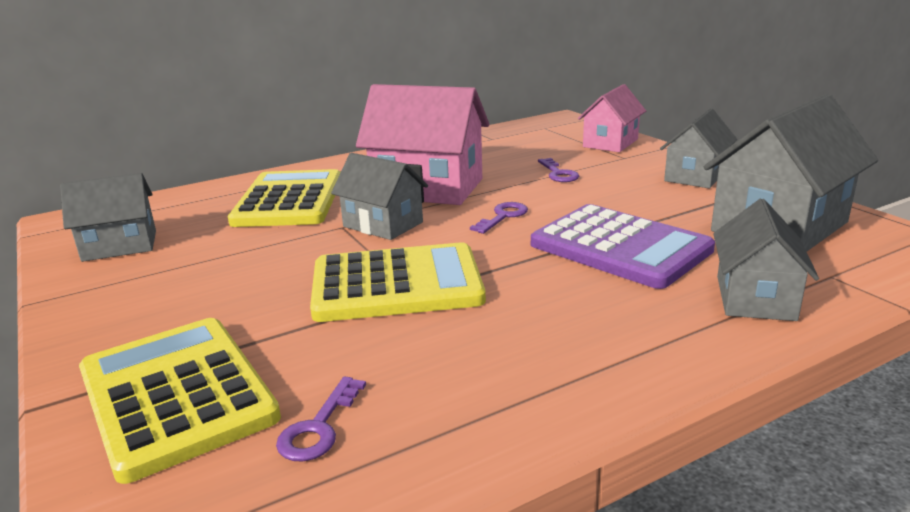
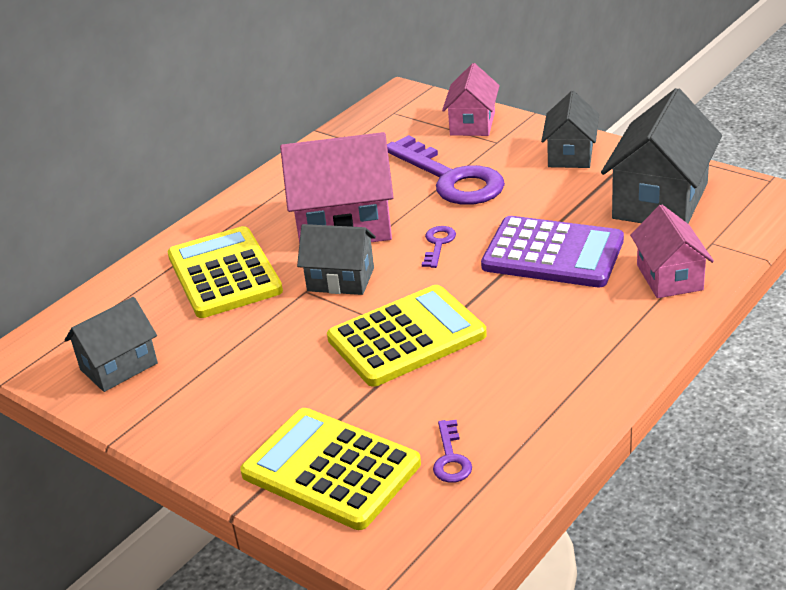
camera: 20 degrees left, 10 degrees up
purple key [538,158,579,182] -> purple key [387,135,505,205], size x2.35
grey house [713,199,819,321] -> pink house [630,205,714,298]

